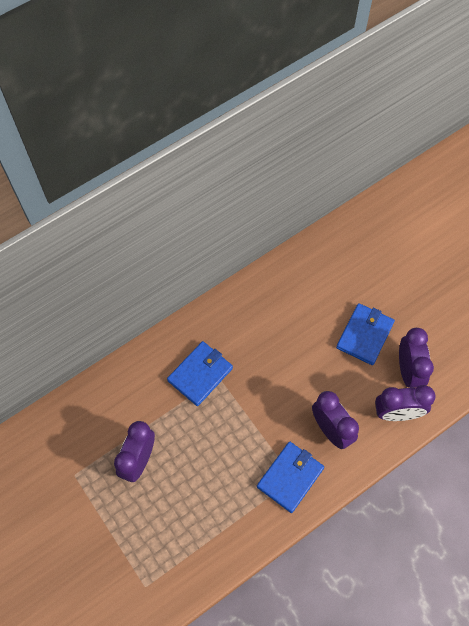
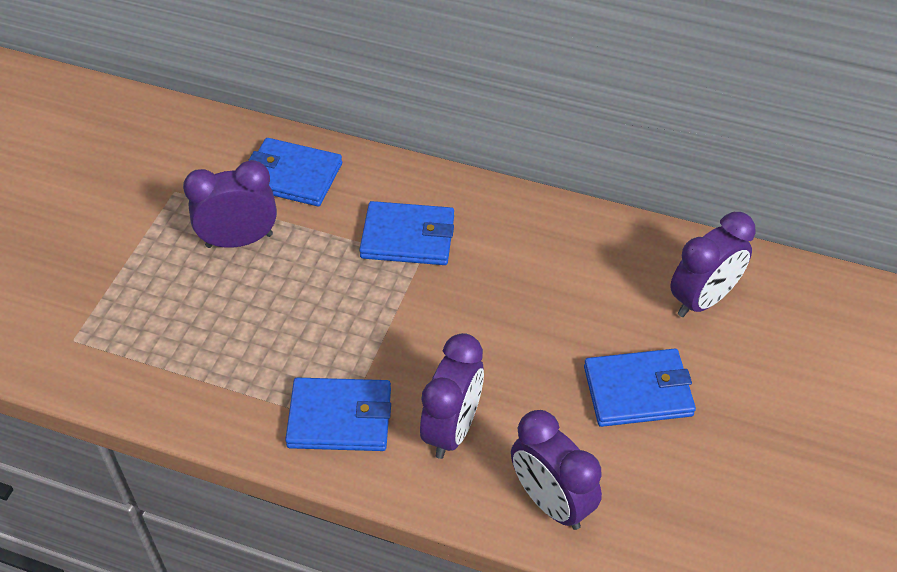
camera: 55 degrees right, 15 degrees down
purple clock [399,328,434,388] -> purple clock moved to [670,212,756,317]
none -> blue wallet [248,138,342,206]

